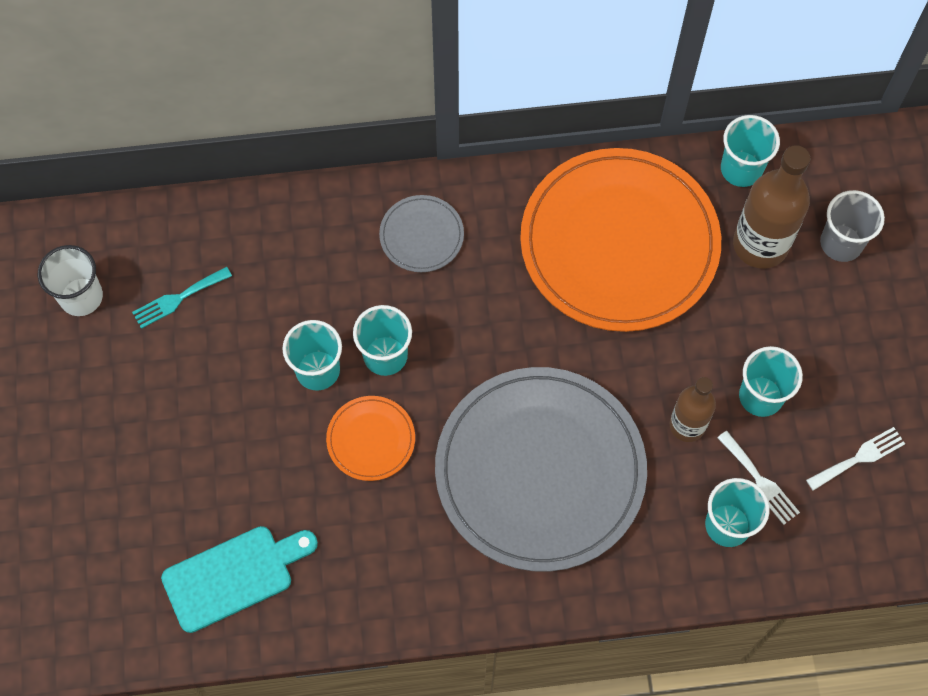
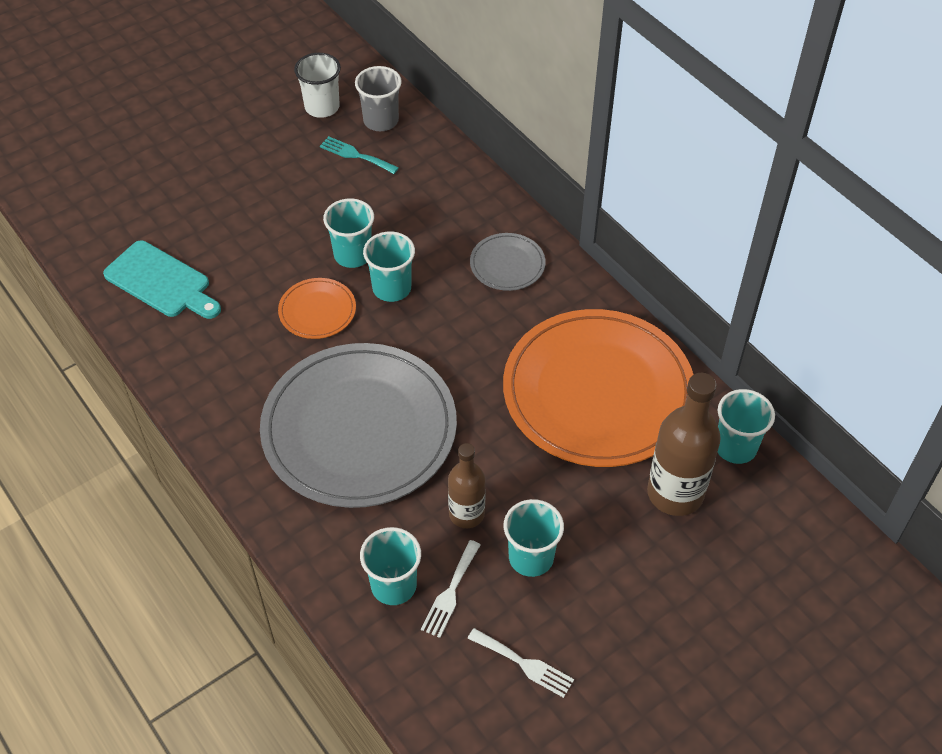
camera: 60 degrees right, 15 degrees down
grey cup [820,190,885,262] -> grey cup moved to [355,66,402,131]

